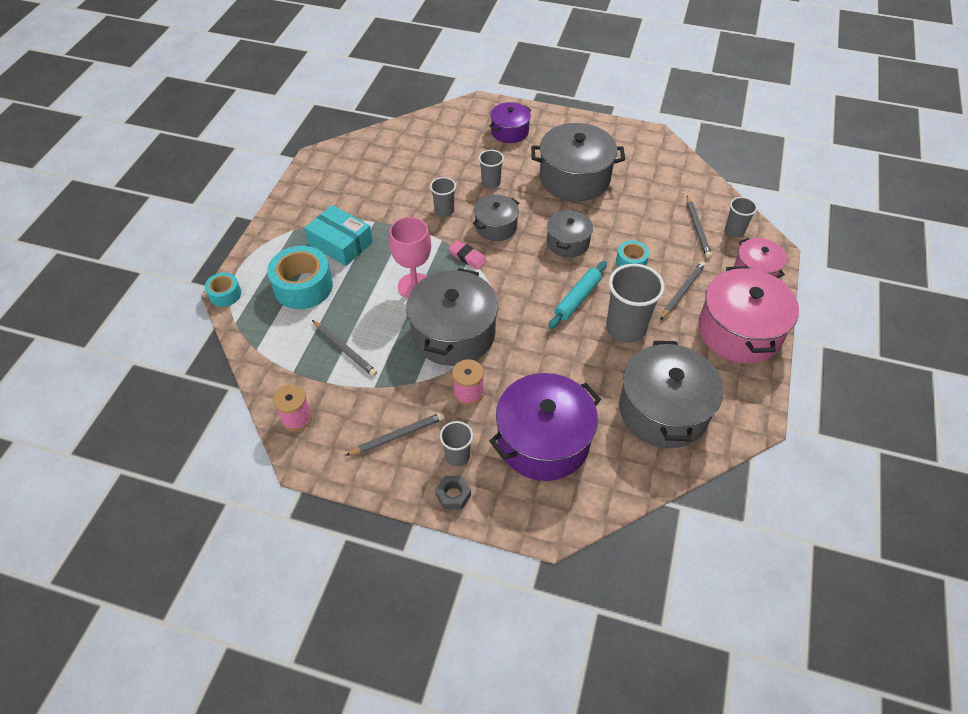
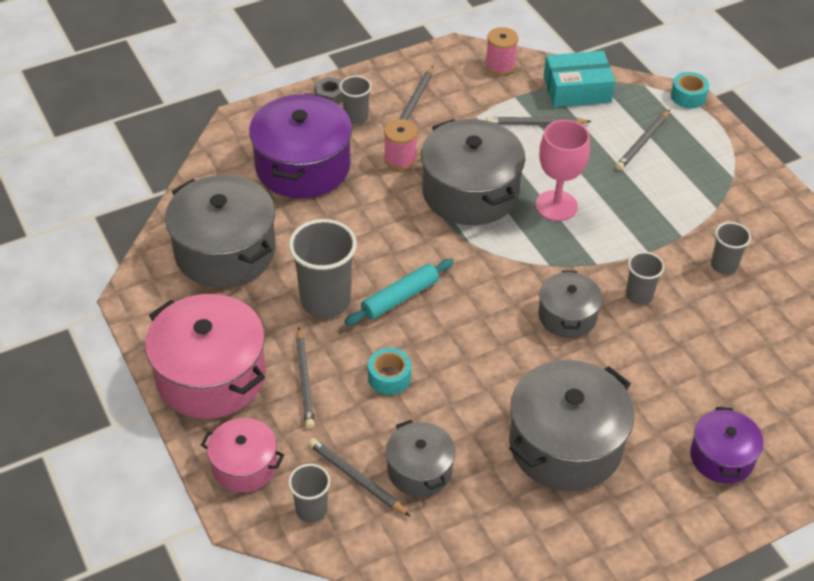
camera: 135 degrees right, 5 degrees down
turquoise tape [267,246,333,309] -> grey pencil [616,110,670,170]
turquoise box [304,205,373,266] -> turquoise box moved to [543,51,615,107]
pink eraser [448,240,487,270] -> none
grey cup [479,150,504,189] -> grey cup moved to [711,222,751,275]
grey pot [547,209,593,258] -> grey pot moved to [386,420,455,497]
turquoise rolling pin [548,261,607,329] -> turquoise rolling pin turned 60 degrees clockwise [345,259,454,325]

